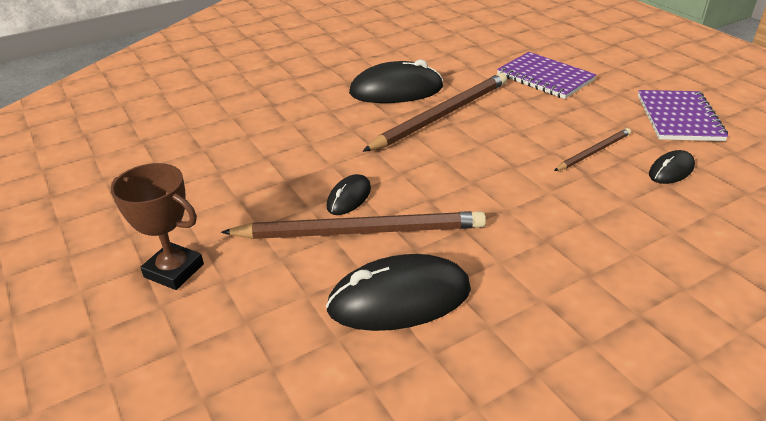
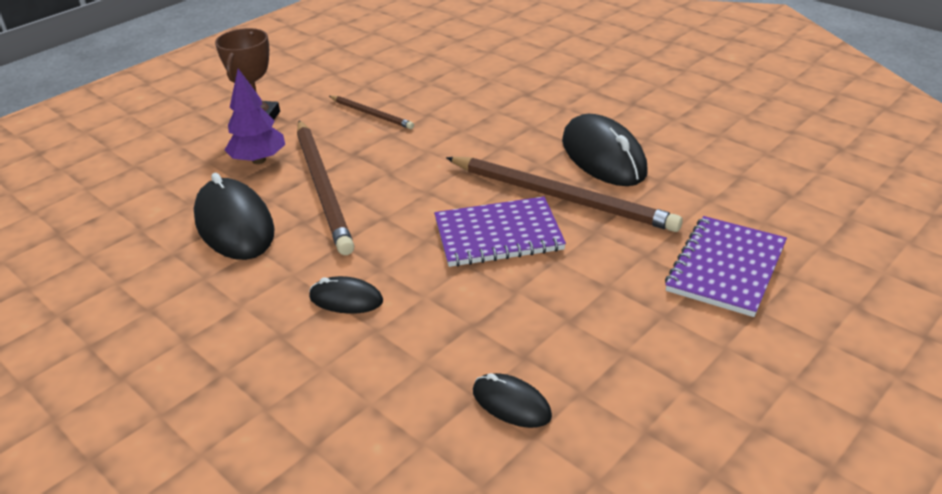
camera: 75 degrees right, 0 degrees up
black mouse [327,174,371,215] -> black mouse moved to [309,276,383,314]
brown pencil [554,128,631,171] -> brown pencil moved to [329,96,414,129]
purple notebook [638,90,728,141] -> purple notebook moved to [434,197,566,267]
none -> purple tree [225,69,285,164]

